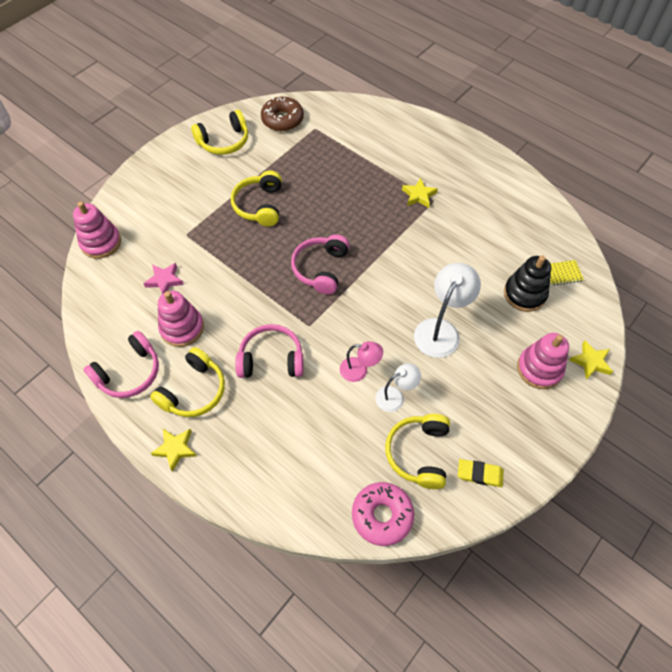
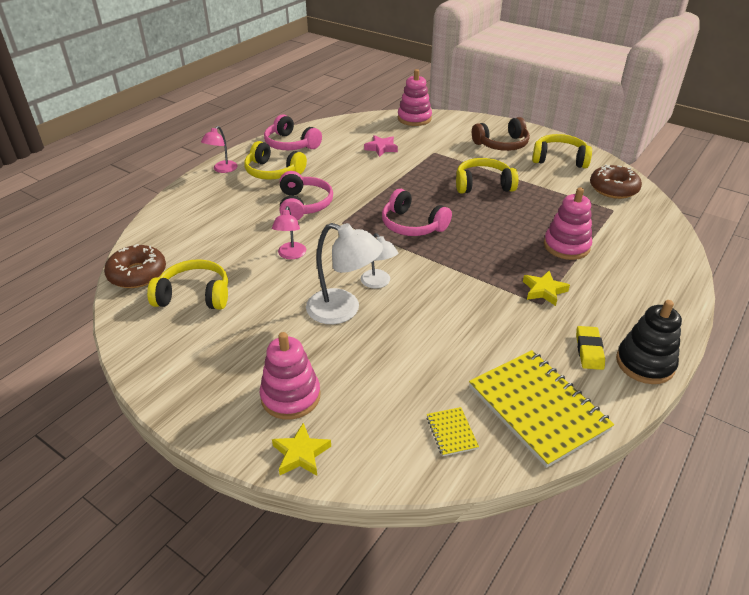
camera: 85 degrees right, 20 degrees down
yellow star [151,429,196,472] -> pink lamp [201,126,237,173]
pink stacking toy [158,291,204,347] -> pink stacking toy moved to [544,187,592,260]
yellow headphones [191,110,248,155] -> yellow headphones turned 135 degrees clockwise [532,134,592,168]
pink headphones [291,234,349,295] -> pink headphones turned 150 degrees counterclockwise [382,189,452,236]
pink donut [352,482,414,546] -> brown donut [104,244,166,288]
white lamp [375,363,421,412] -> white lamp moved to [361,233,398,289]
yellow eraser [458,459,504,487] -> yellow eraser moved to [576,326,605,370]
black stacking toy [504,255,551,312] -> black stacking toy moved to [616,300,682,384]
none -> yellow notebook [469,350,614,468]
none -> brown headphones [472,117,530,151]

